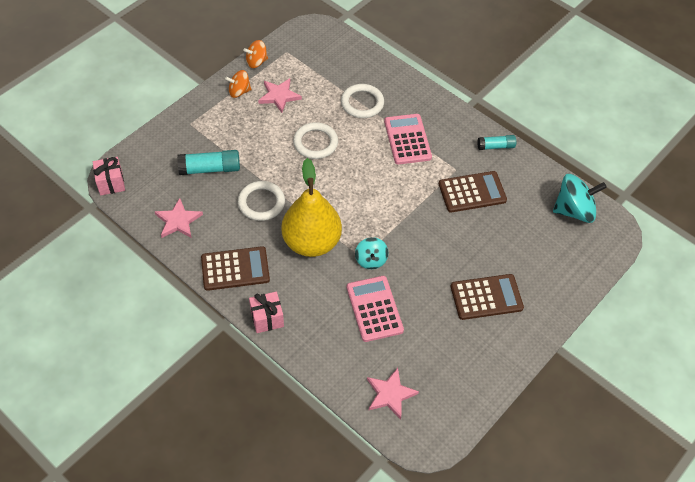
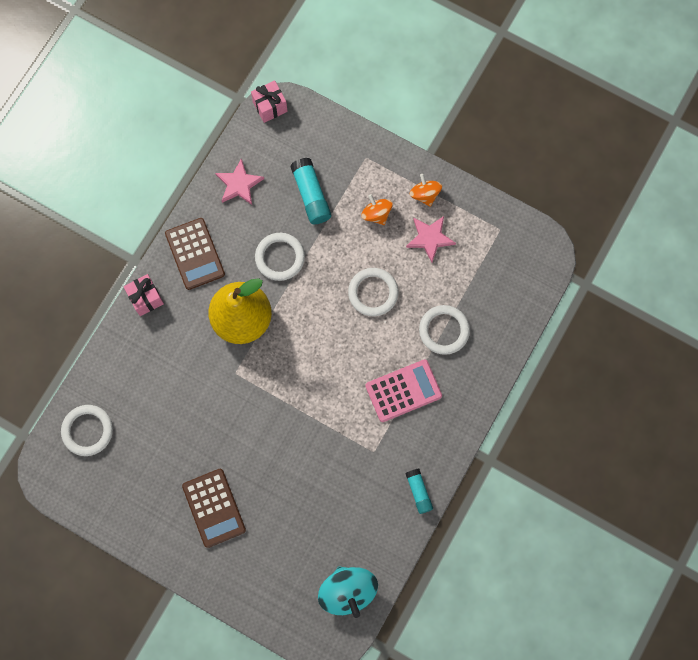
camera: 80 degrees right, 20 degrees up
orange spinning top [243,40,268,68] -> orange spinning top moved to [361,194,393,225]
pink calculator [347,276,404,342] -> none
turquoise spinning top [355,237,388,269] -> none
pink star [367,368,419,419] -> white ring [61,405,113,456]
brown calculator [439,171,507,213] -> none

